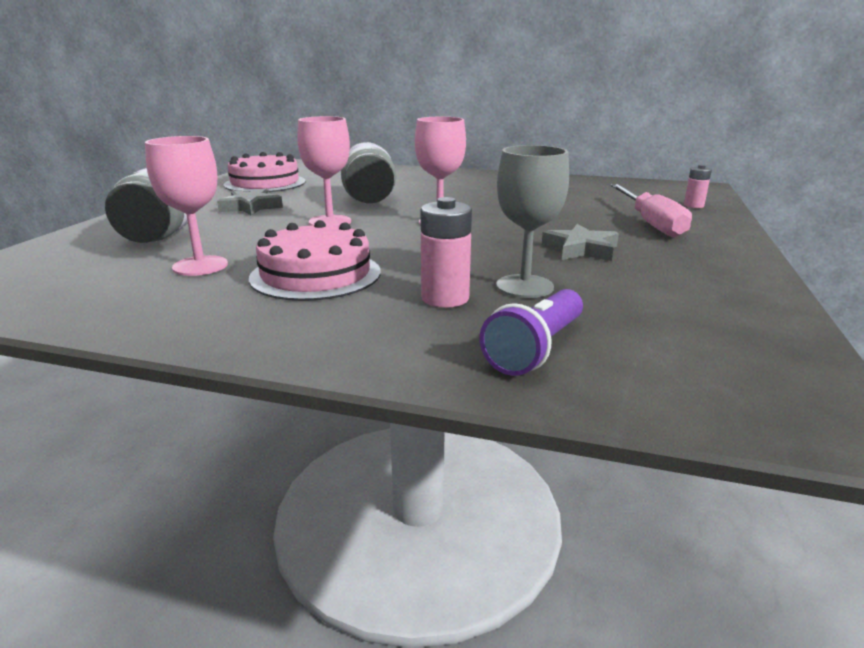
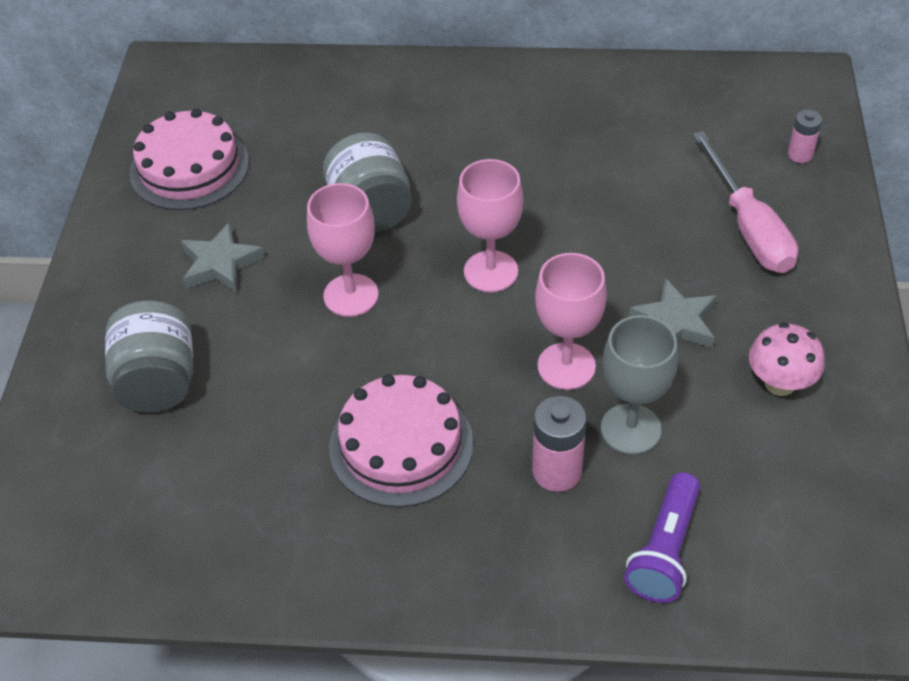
camera: 10 degrees left, 25 degrees up
pink goblet [145,136,228,276] -> pink goblet moved to [535,253,607,390]
none -> pink mushroom [749,323,825,396]

